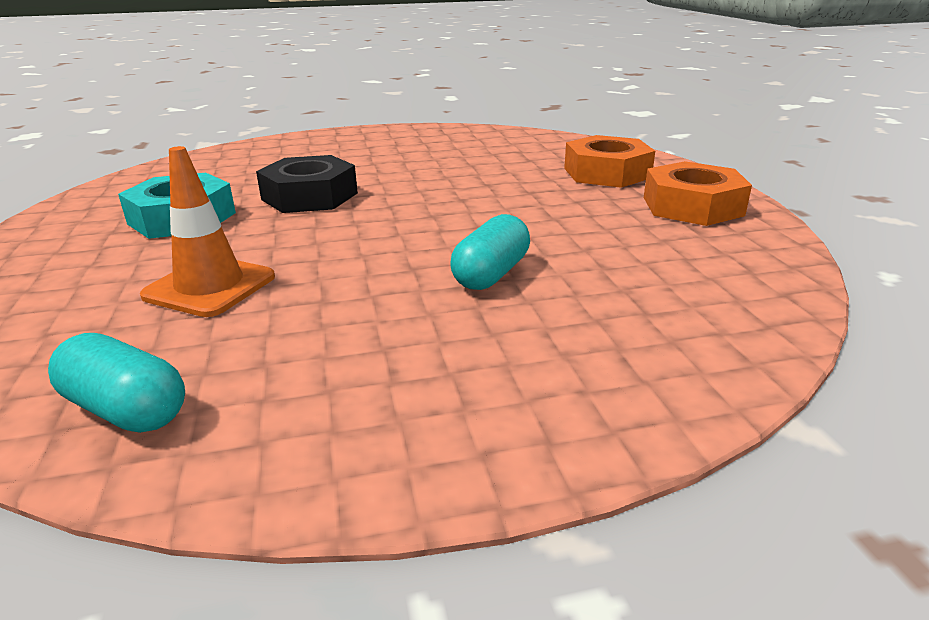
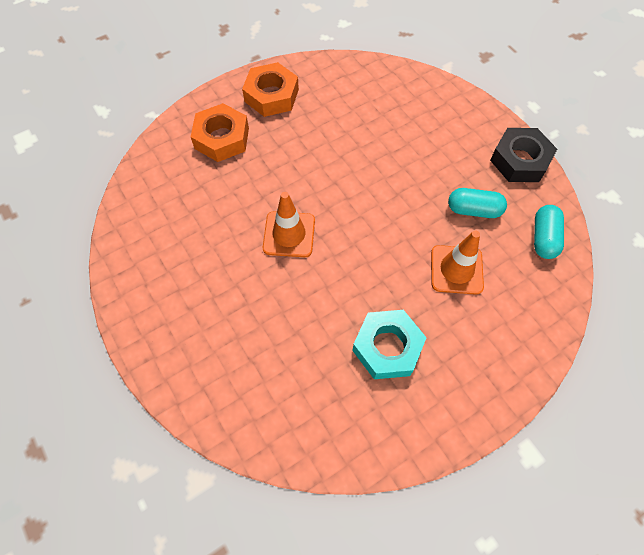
camera: 110 degrees left, 35 degrees up
black nut [256,155,358,213] -> black nut moved to [490,128,557,182]
turquoise capsule [450,214,530,290] -> turquoise capsule moved to [448,188,507,218]
none -> orange traffic cone [263,192,315,257]

